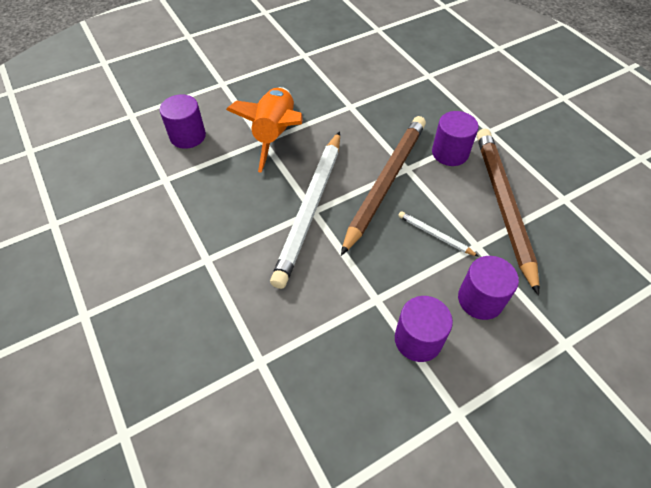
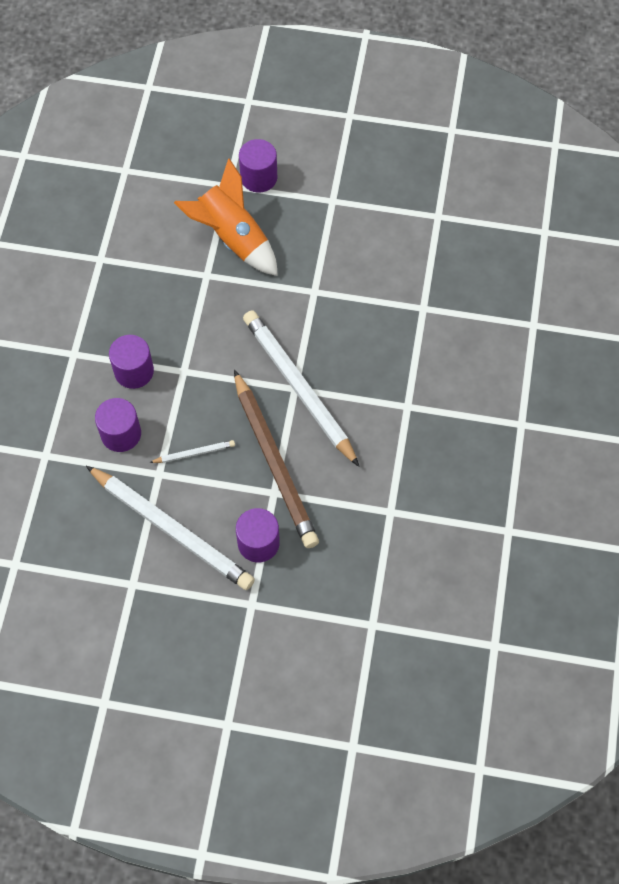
camera: 130 degrees right, 10 degrees up
purple cylinder [160,94,206,149] -> purple cylinder moved to [239,139,277,193]
orange rocket [226,87,303,173] -> orange rocket moved to [174,158,278,276]
brown pencil [477,129,539,296] -> white pencil [86,466,255,590]

